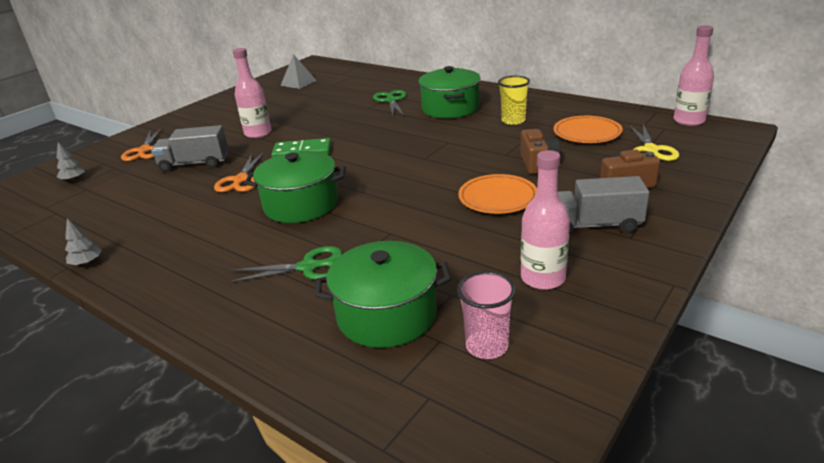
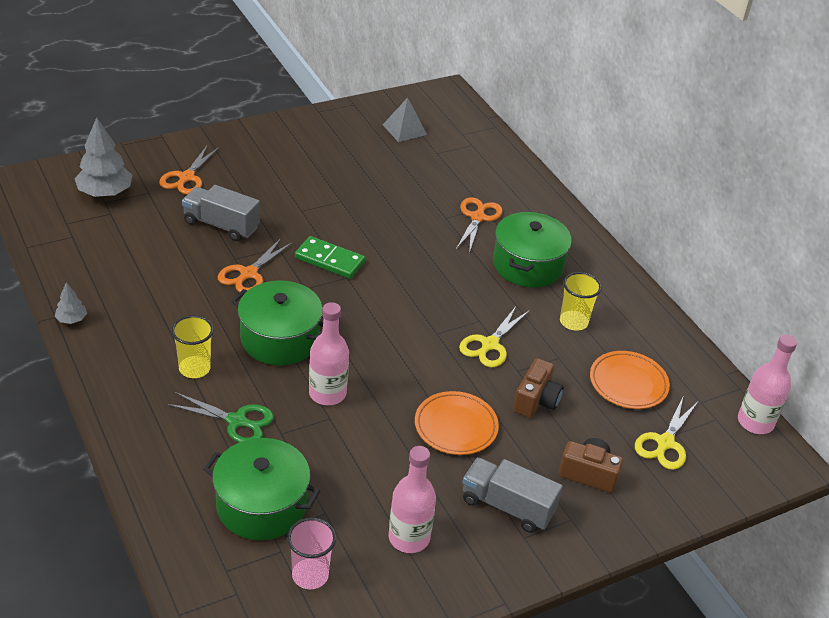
camera: 20 degrees right, 10 degrees up
grey tree [56,142,85,181] -> grey tree [74,117,133,197], size x2.02
pink bottle [233,48,271,138] -> pink bottle moved to [309,302,349,405]
green scissors [373,90,407,116] -> orange scissors [456,197,503,253]
none -> yellow cup [171,315,214,378]
none -> yellow scissors [459,305,530,368]

